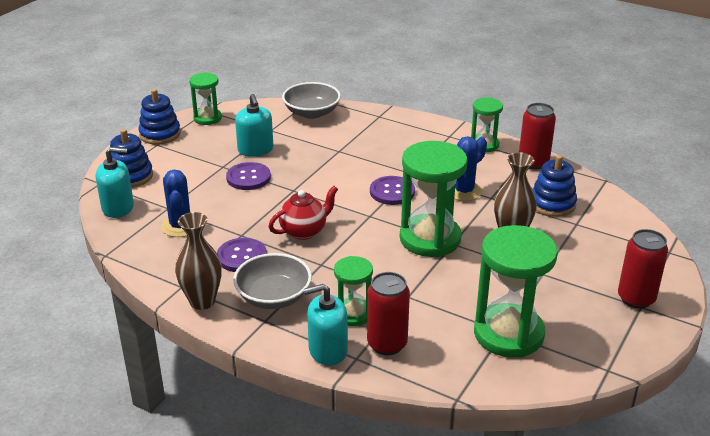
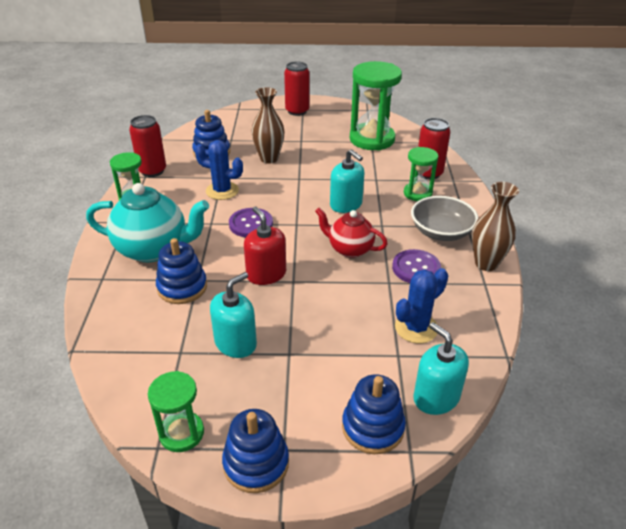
camera: 120 degrees left, 5 degrees up
purple button [226,162,271,190] -> none
grey bowl [282,82,341,119] -> none
turquoise soap dispenser [304,284,348,366] -> turquoise soap dispenser moved to [330,149,364,213]
green hourglass [400,141,468,257] -> none
none -> turquoise teapot [86,183,209,262]
none -> blue stacking toy [156,238,207,304]
none -> red soap dispenser [244,206,286,285]

